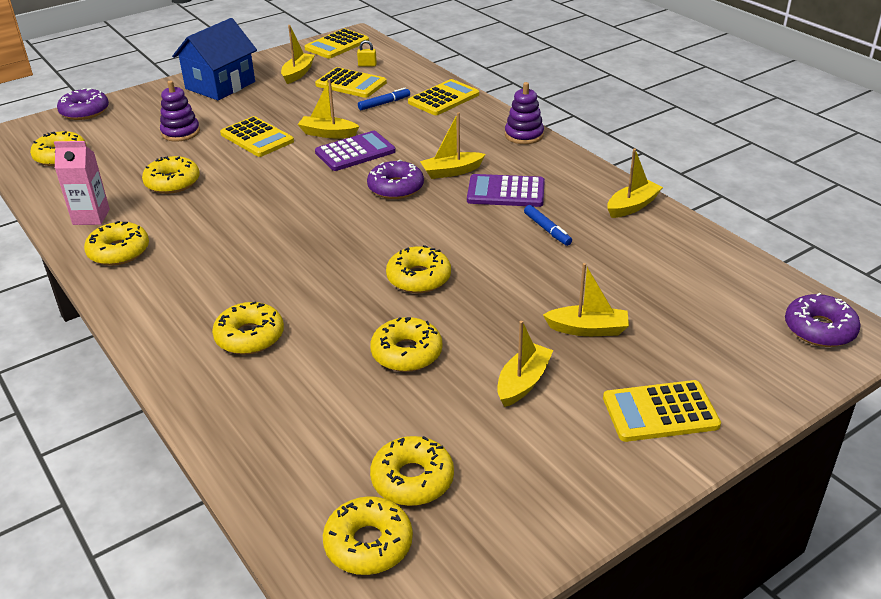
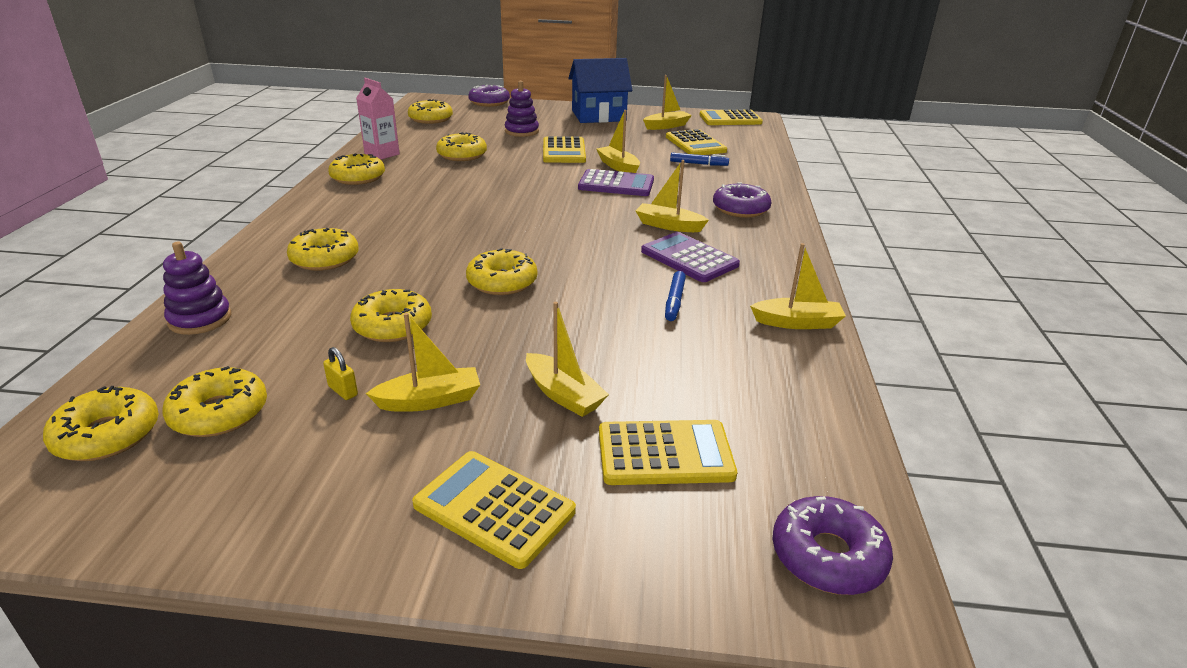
camera: 40 degrees right, 5 degrees down
yellow padlock [357,40,377,66] -> yellow padlock moved to [323,347,358,400]
purple donut [367,160,424,199] -> purple donut moved to [713,182,771,218]
yellow calculator [408,79,479,115] -> yellow calculator moved to [599,420,737,485]
purple stacking toy [505,82,544,144] -> purple stacking toy moved to [163,242,231,335]

